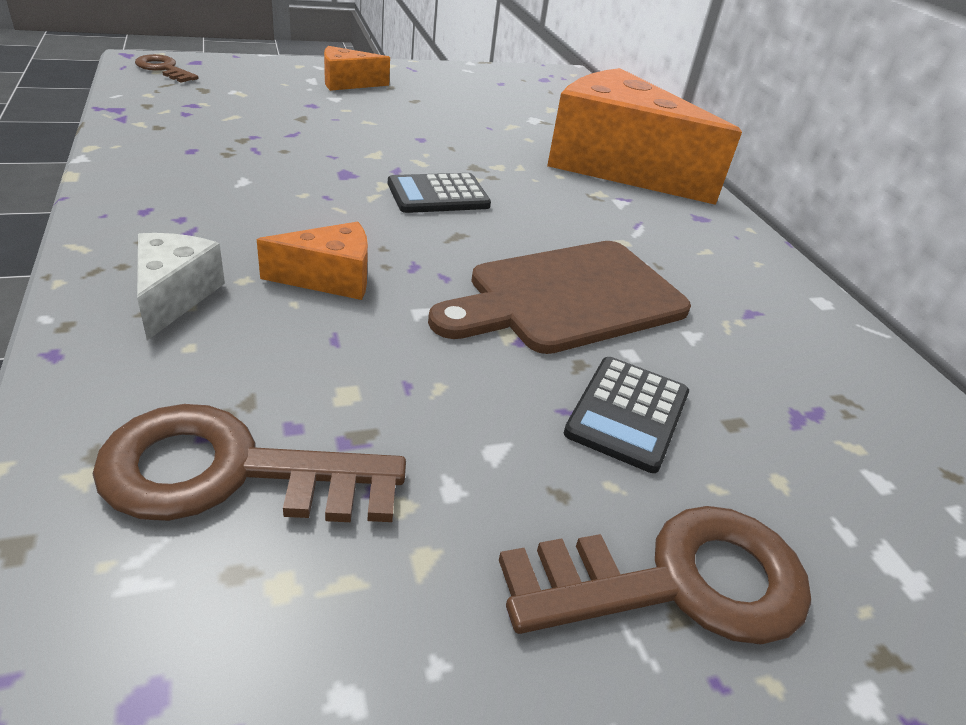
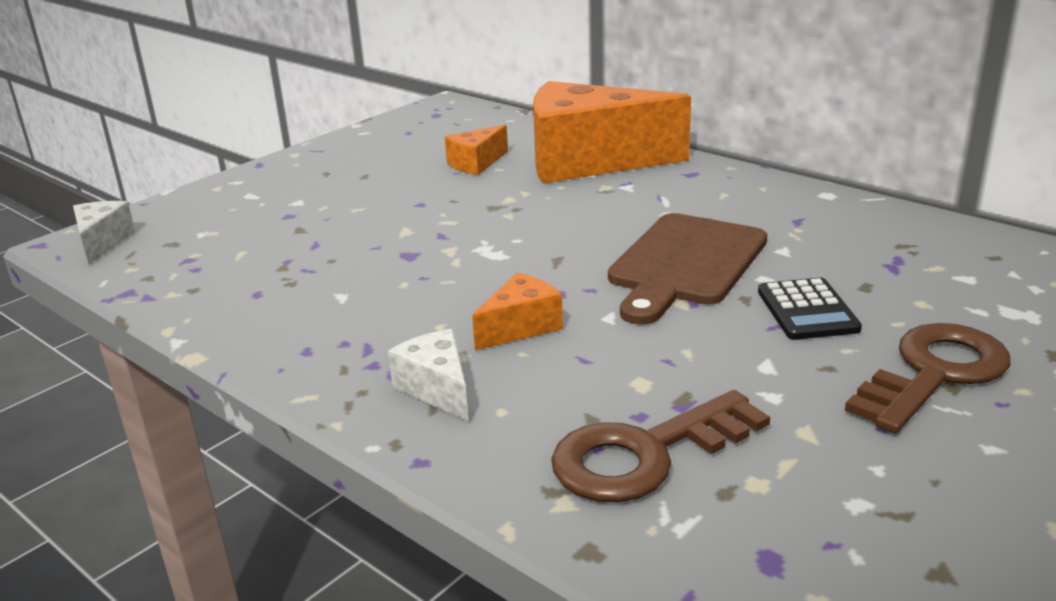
camera: 25 degrees left, 10 degrees down
brown key [135,54,199,83] -> white cheese [73,201,135,264]
orange cheese [324,46,390,91] -> orange cheese moved to [445,125,508,175]
black calculator [388,173,491,213] -> none

